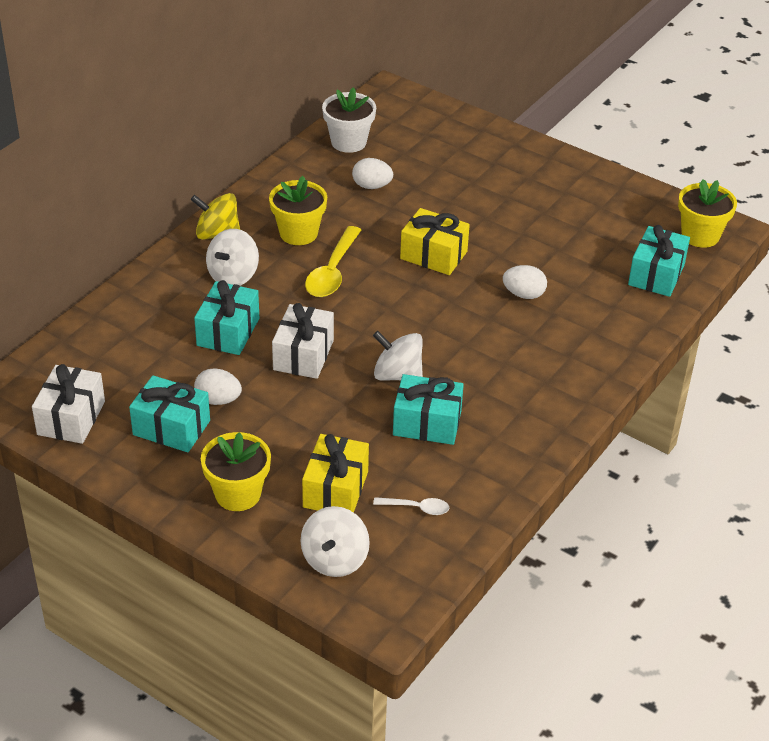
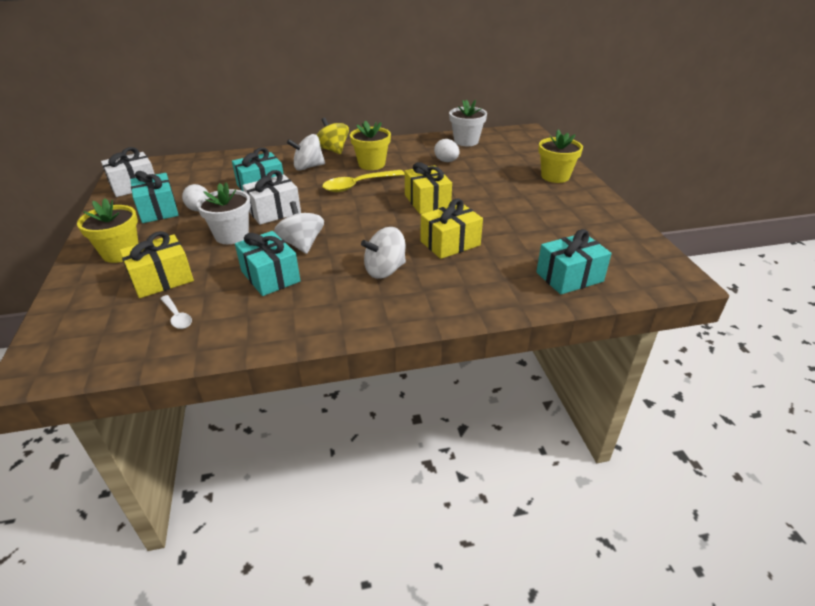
camera: 45 degrees right, 5 degrees down
white spinning top [301,506,370,577] -> white spinning top moved to [361,227,406,279]
white egg [503,265,547,299] -> yellow gift [420,198,483,259]
yellow flower pot [678,179,737,248] -> yellow flower pot moved to [538,129,583,183]
none -> white flower pot [197,182,251,244]

